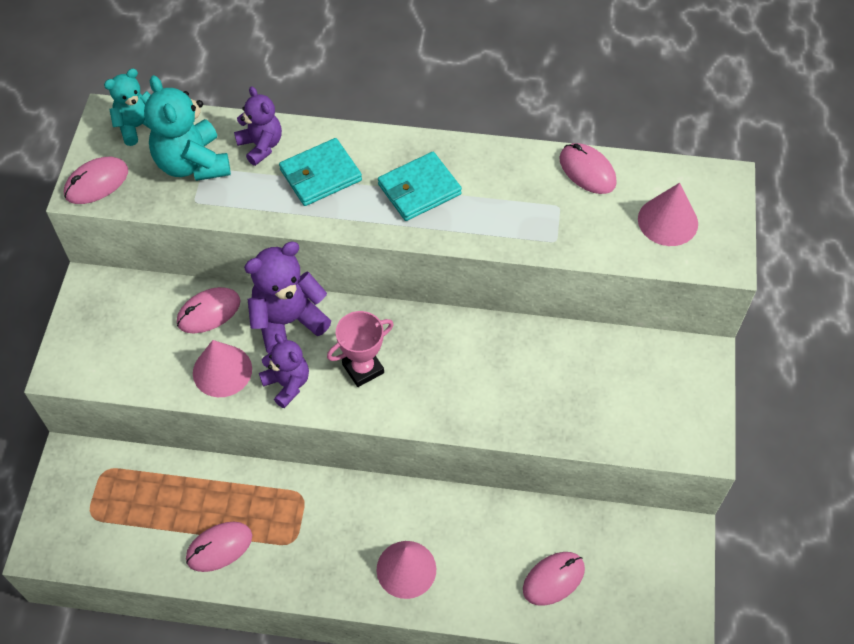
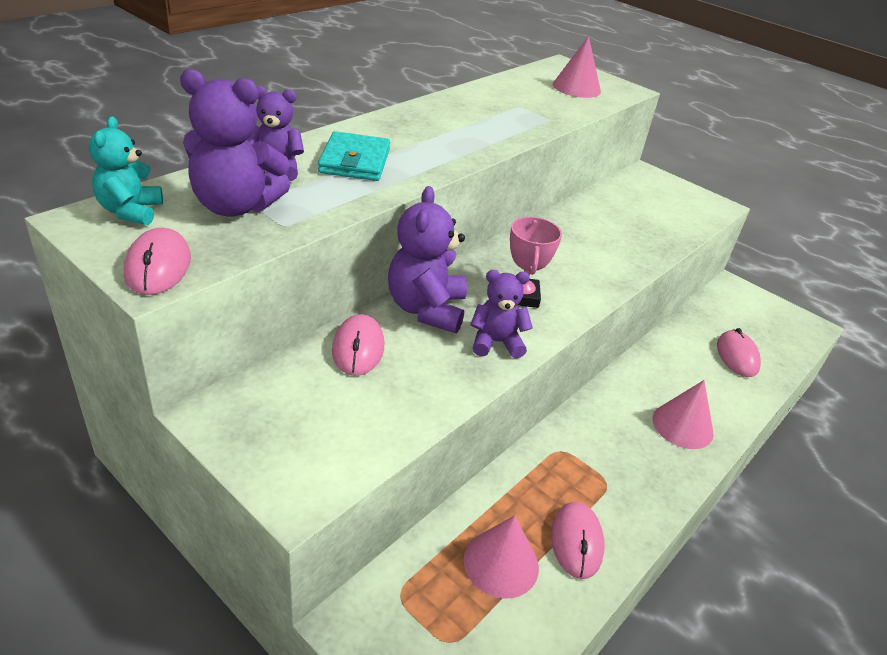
camera: 60 degrees left, 20 degrees down
turquoise teddy bear [144,75,231,181] -> purple teddy bear [180,69,290,217]
pink cone [193,340,252,397] -> pink cone moved to [464,515,539,598]
turquoise wallet [378,152,462,221] -> none
pink mouse [559,143,617,194] -> none

